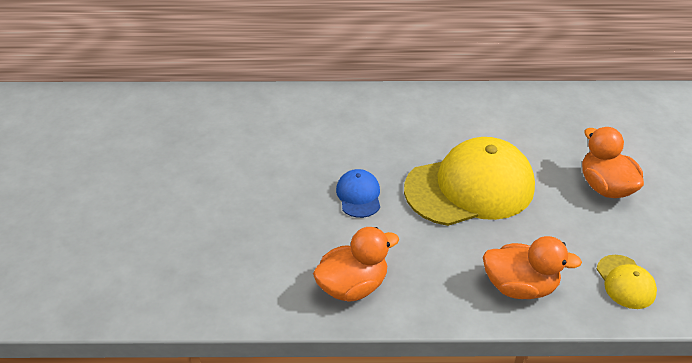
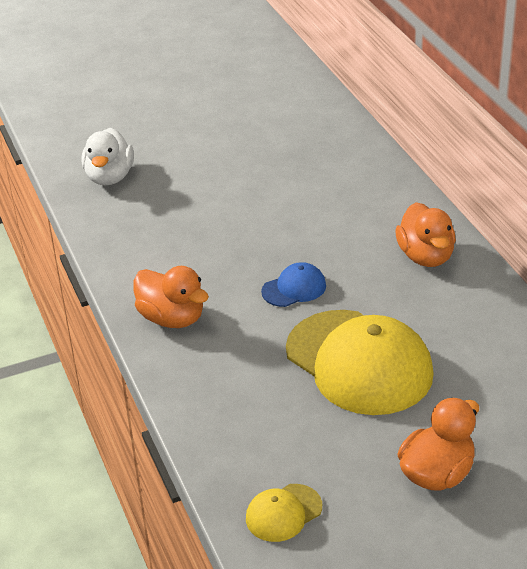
camera: 70 degrees right, 5 degrees down
orange duck [483,236,582,299] -> orange duck moved to [395,202,456,267]
none -> white duck [82,128,134,186]

